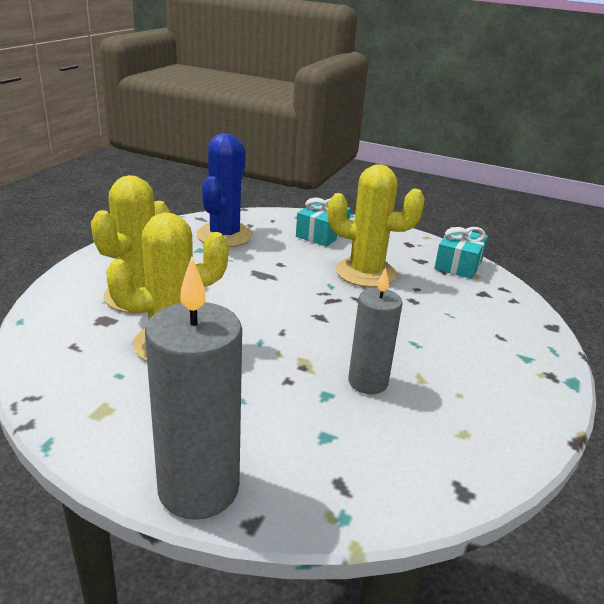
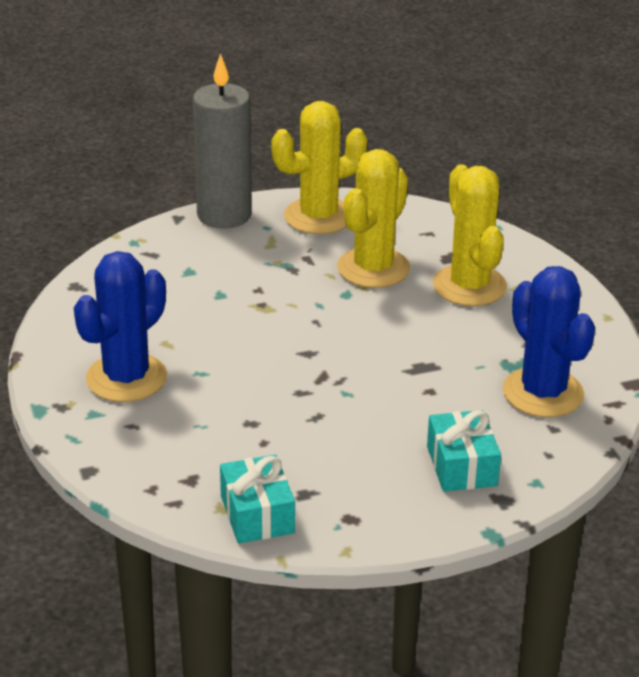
camera: 140 degrees right, 5 degrees up
yellow cactus [328,164,425,287] -> yellow cactus moved to [271,101,367,234]
grey candle [348,267,403,394] -> none
none -> blue cactus [74,251,167,402]

